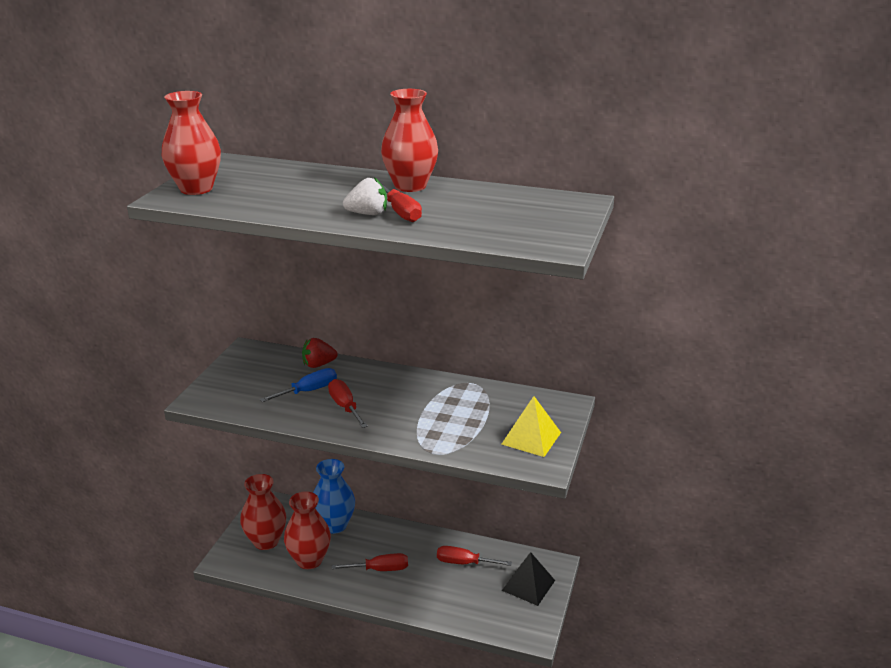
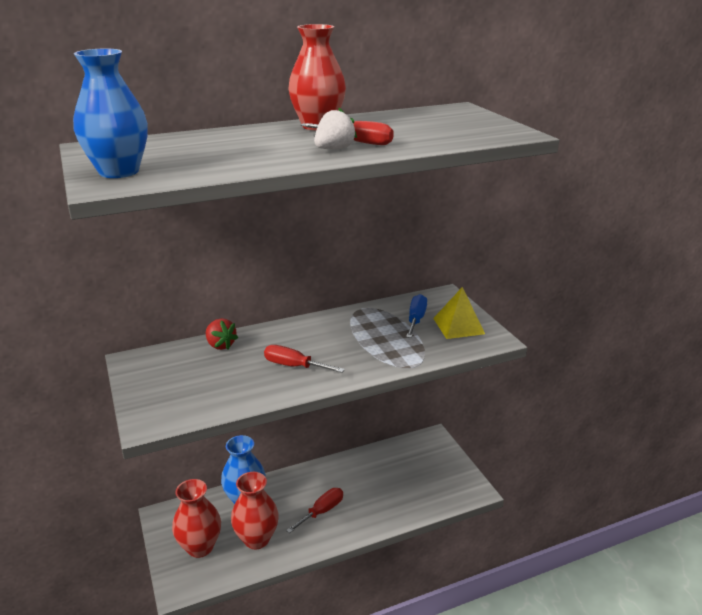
camera: 40 degrees left, 0 degrees up
red vase [162,91,221,195] -> blue vase [73,49,148,178]
blue screwdriver [260,368,337,402] -> blue screwdriver moved to [406,294,427,338]
red strawberry [302,338,338,368] -> red strawberry turned 75 degrees counterclockwise [206,318,238,350]
red screwdriver [437,546,512,566] -> none
black pyramid [502,552,555,606] -> none

